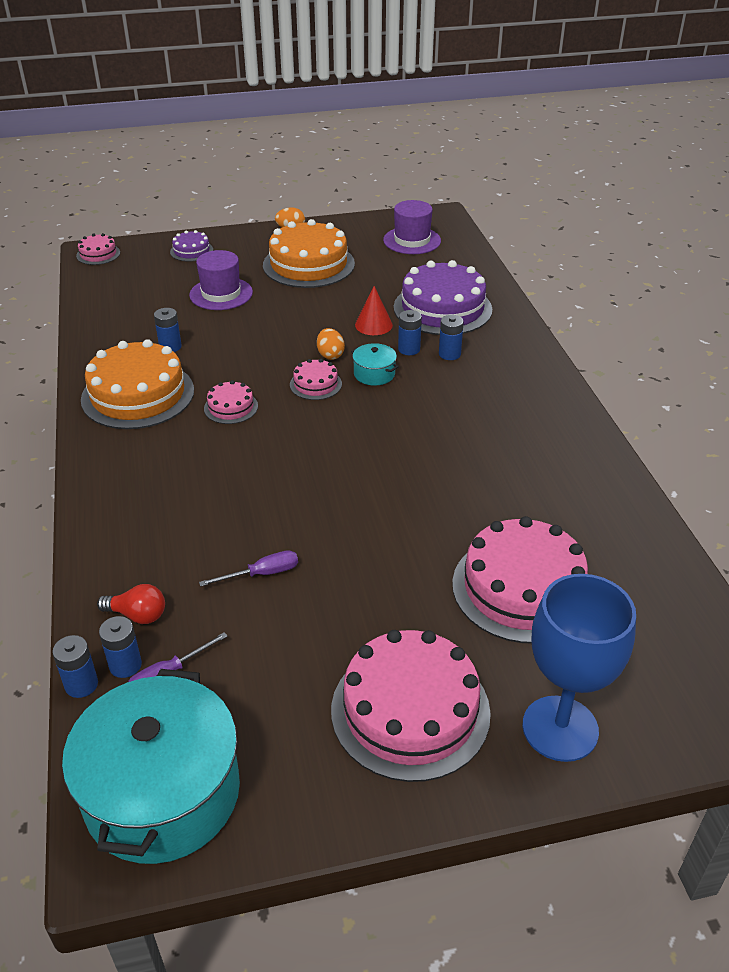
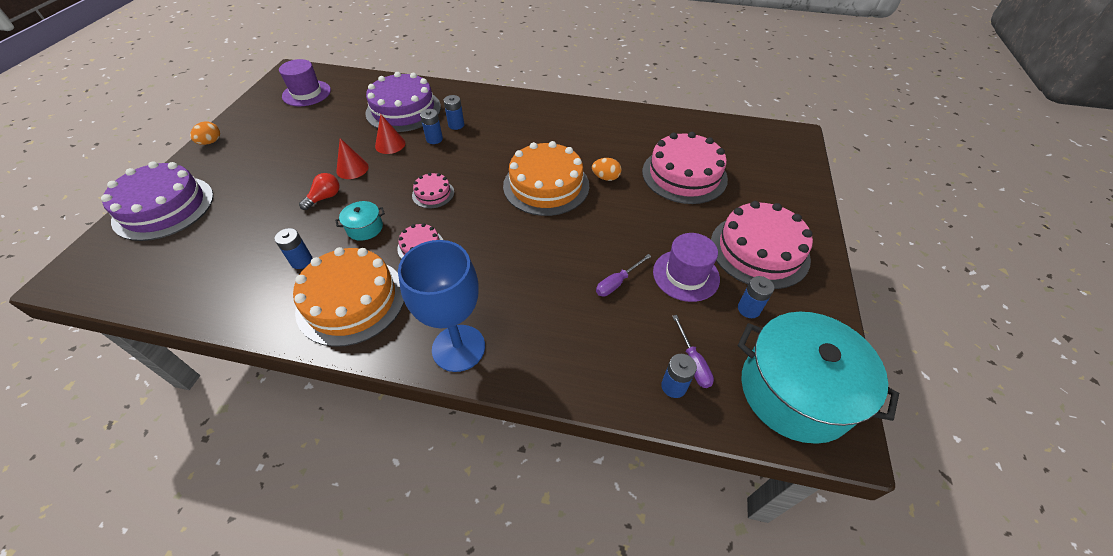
camera: 65 degrees left, 10 degrees up
blue battery [52,635,98,698] -> blue battery moved to [738,276,774,318]
pink cake [76,233,120,265] -> none
red light bulb [97,584,165,624] -> red light bulb moved to [299,173,340,210]
purple cake [170,230,213,262] -> purple cake [101,161,214,241], size x2.10
purple hat [189,250,253,310] -> purple hat moved to [653,233,720,302]
purple screwdriver [199,550,298,587] -> purple screwdriver turned 135 degrees counterclockwise [596,254,651,297]
orange cake [263,219,355,288] -> orange cake moved to [503,141,589,216]
orange egg [317,328,345,360] -> orange egg moved to [592,158,621,181]
turquoise pot [351,343,399,386] -> turquoise pot moved to [335,201,385,241]
blue goblet [522,574,636,762] -> blue goblet moved to [398,240,485,372]
none -> red cone [336,138,369,179]

